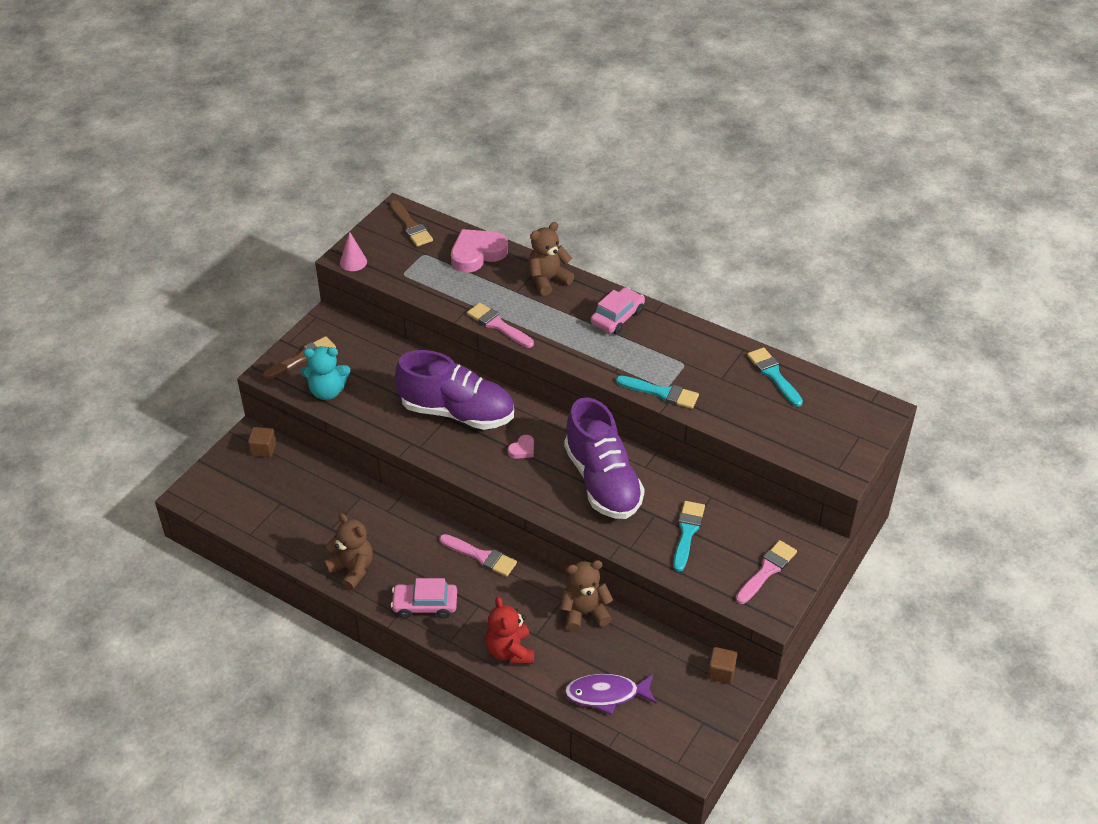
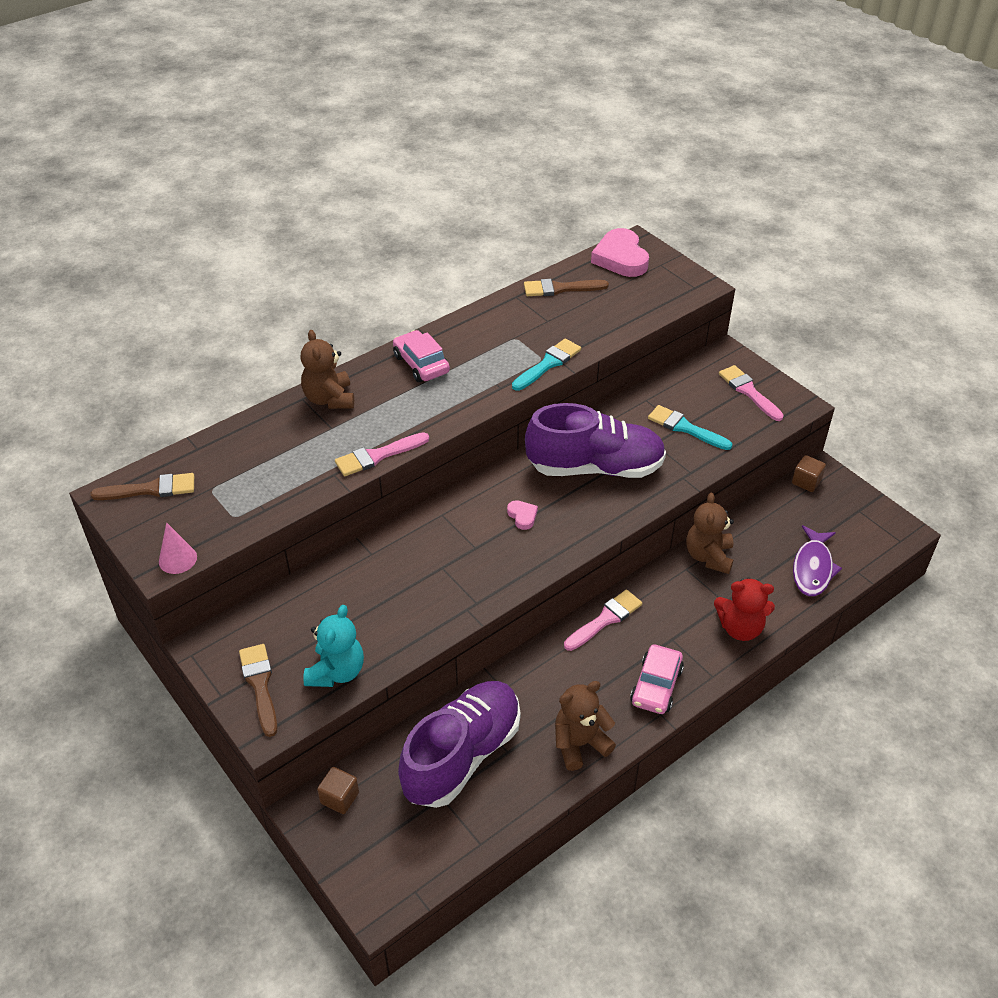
camera: 70 degrees left, 0 degrees up
purple shoe [395,350,514,430] -> purple shoe moved to [398,681,521,808]
pink heart [451,229,508,273] -> pink heart moved to [591,228,649,277]
turquoise brush [747,347,803,407] -> brown brush [524,279,609,296]

